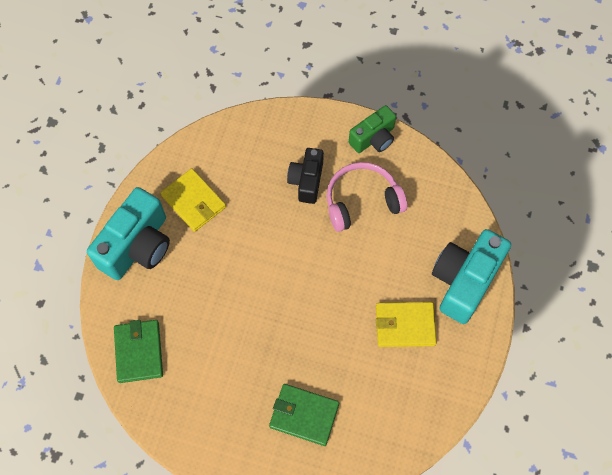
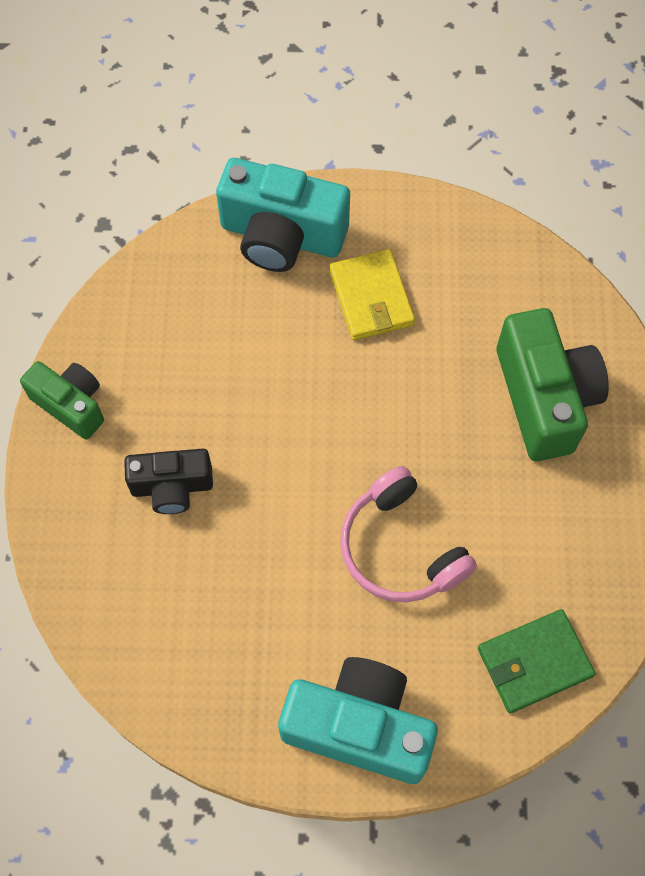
camera: 105 degrees left, 0 degrees up
yellow wallet [160,168,226,232] -> none
green wallet [269,384,339,446] -> green camera [497,308,609,461]
pink headphones [327,162,407,232] -> pink headphones moved to [340,466,477,602]

